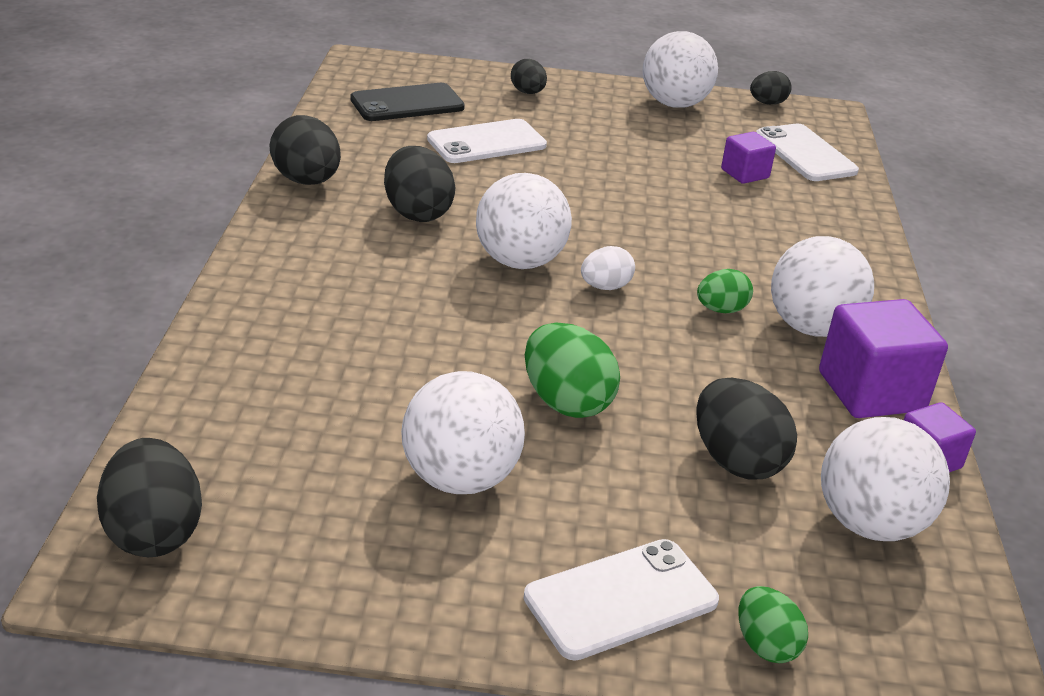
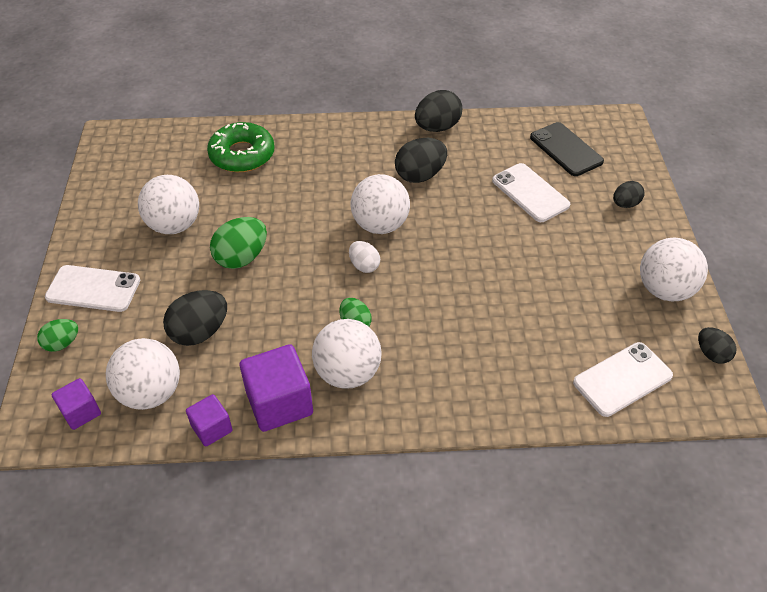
camera: 85 degrees right, 15 degrees up
black egg [97,438,202,557] -> none
white phone [524,539,719,661] -> white phone turned 45 degrees counterclockwise [45,265,140,312]
purple cube [721,132,776,184] -> purple cube moved to [52,378,101,430]
none -> green donut [207,122,274,172]

